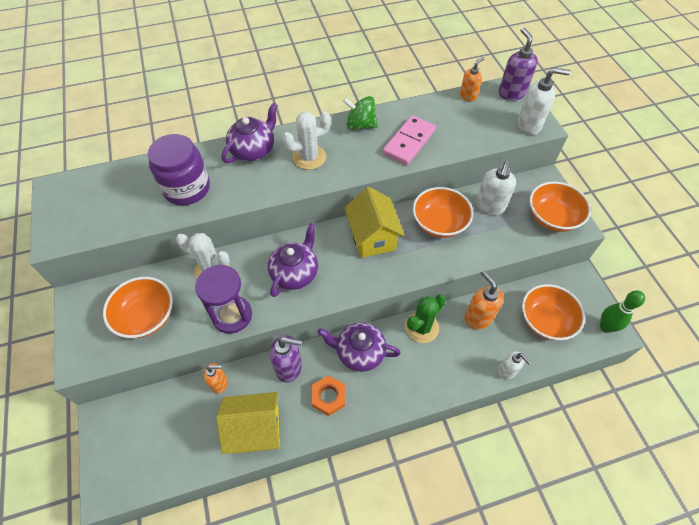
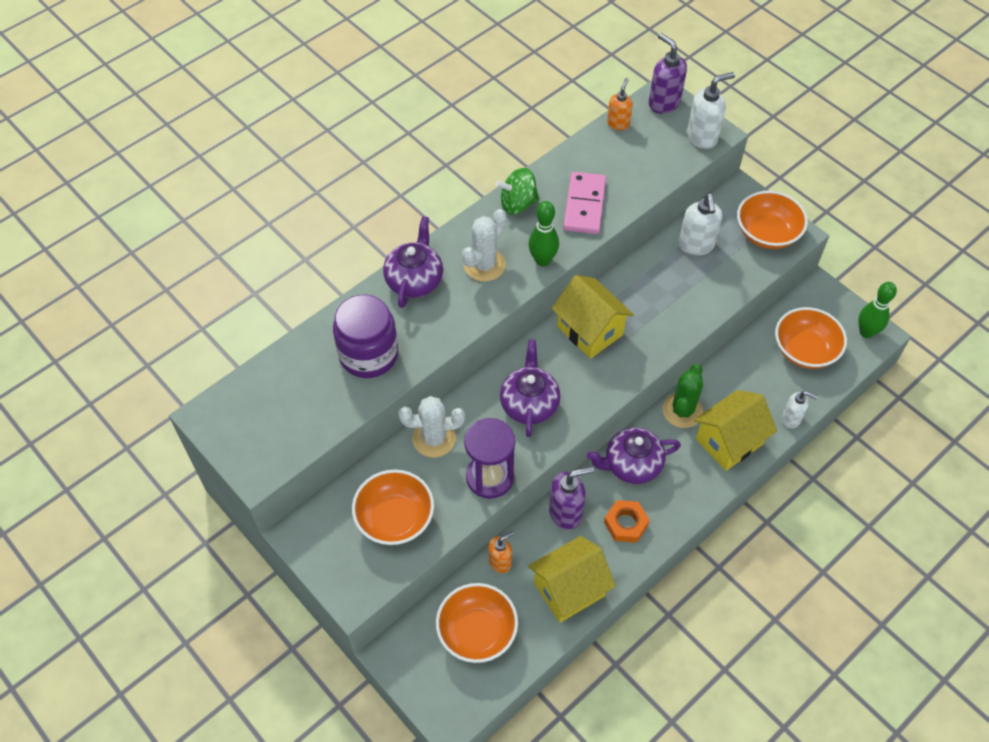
camera: 25 degrees left, 0 degrees up
orange bowl [413,187,473,238] -> orange bowl moved to [436,583,518,663]
orange soap dispenser [464,270,504,329] -> none
none -> green bowling pin [528,201,559,266]
none -> yellow house [694,390,777,471]

